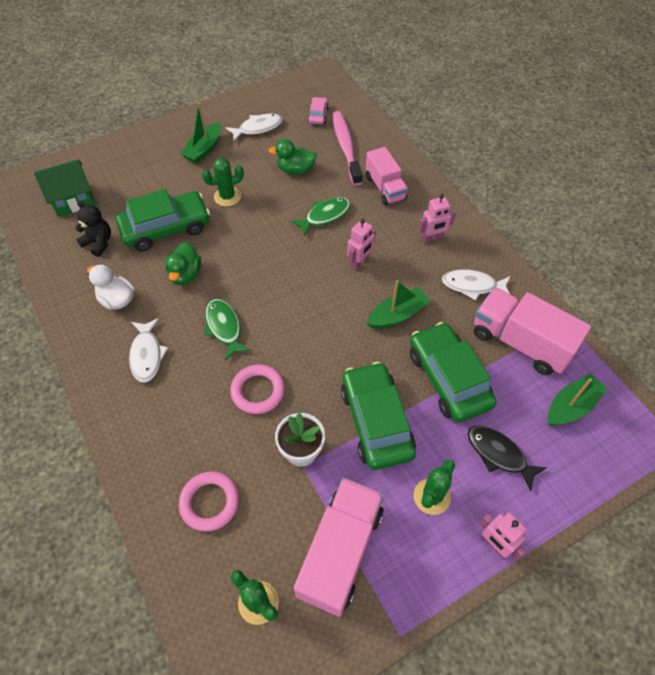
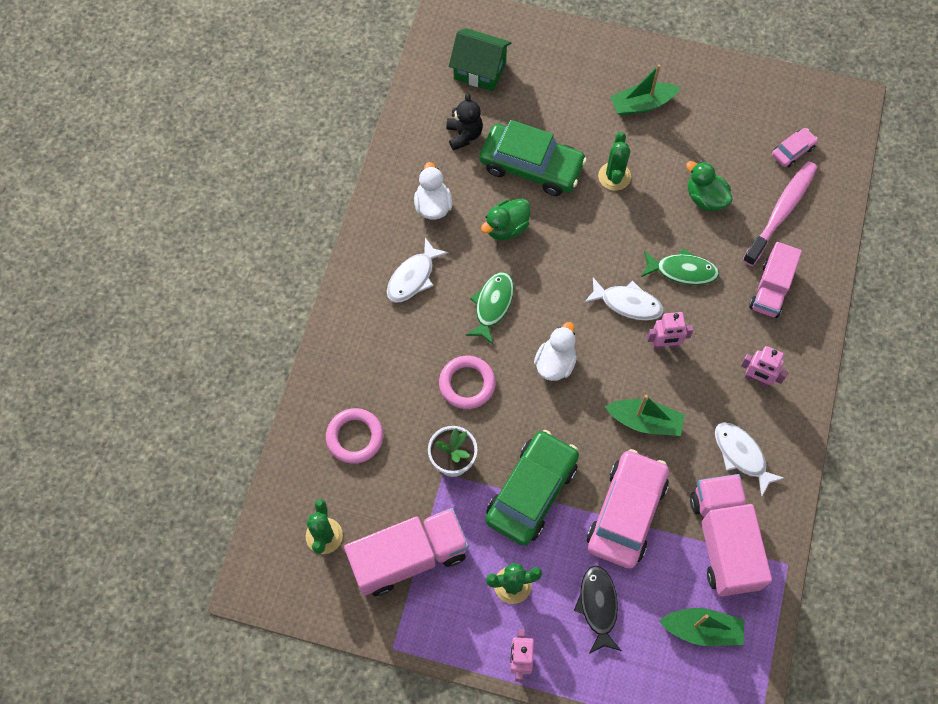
camera: 45 degrees right, 10 degrees up
green cactus [202,158,244,207] -> green cactus turned 75 degrees clockwise [598,132,631,191]
white fish [226,114,283,142] -> white fish moved to [584,278,663,320]
green car [410,322,496,423] -> pink car [587,449,669,569]
none -> white duck [534,322,577,381]

